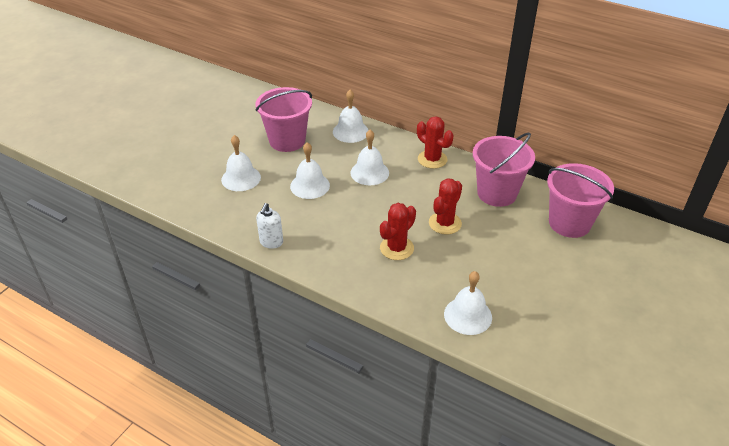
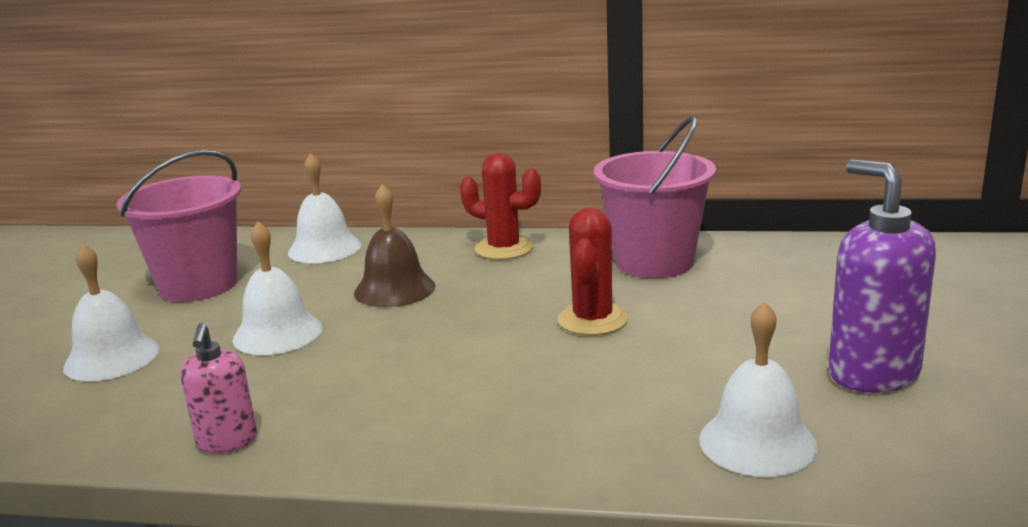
camera: 20 degrees left, 20 degrees down
white soap dispenser [256,203,283,249] -> pink soap dispenser [180,323,257,453]
white bell [350,130,389,185] -> brown bell [354,184,435,307]
red cactus [380,203,416,260] -> none
pink bucket [547,163,614,238] -> none
none -> purple soap dispenser [828,160,936,393]

